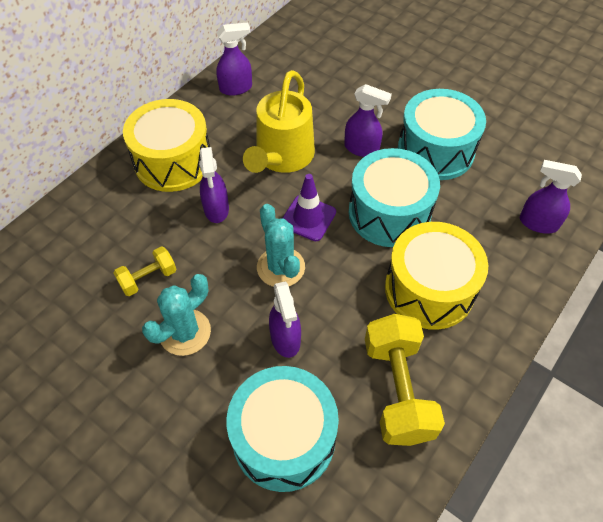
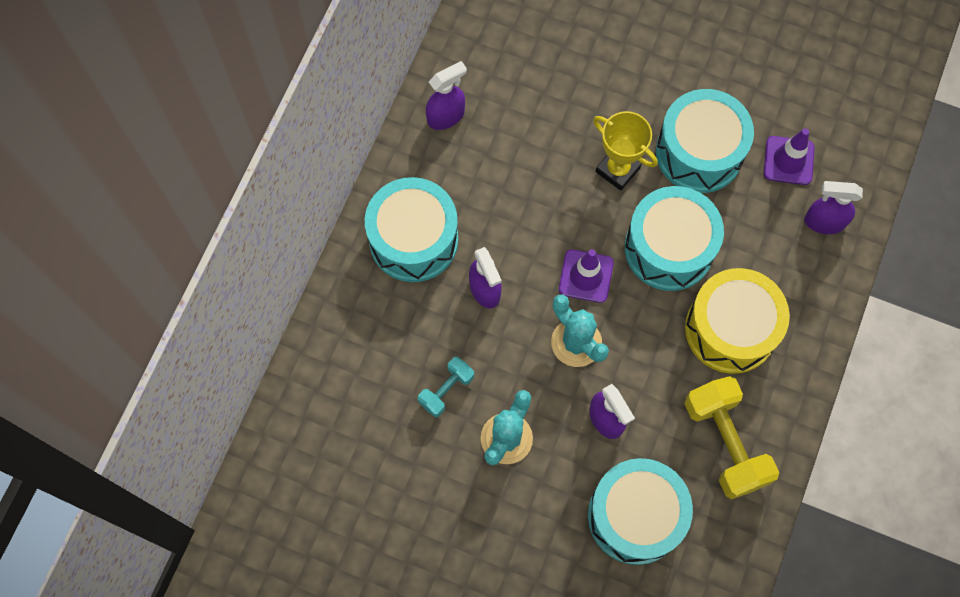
camera: 15 degrees left, 15 degrees up
yellow dumbbell [114,246,177,296] -> turquoise dumbbell [418,357,474,417]
yellow drum [123,99,210,192] -> turquoise drum [365,177,458,282]
yellow watering can [243,70,315,173] -> none
purple spray bottle [344,84,392,157] -> yellow trophy [593,111,658,191]
none -> purple traffic cone [764,128,815,185]

